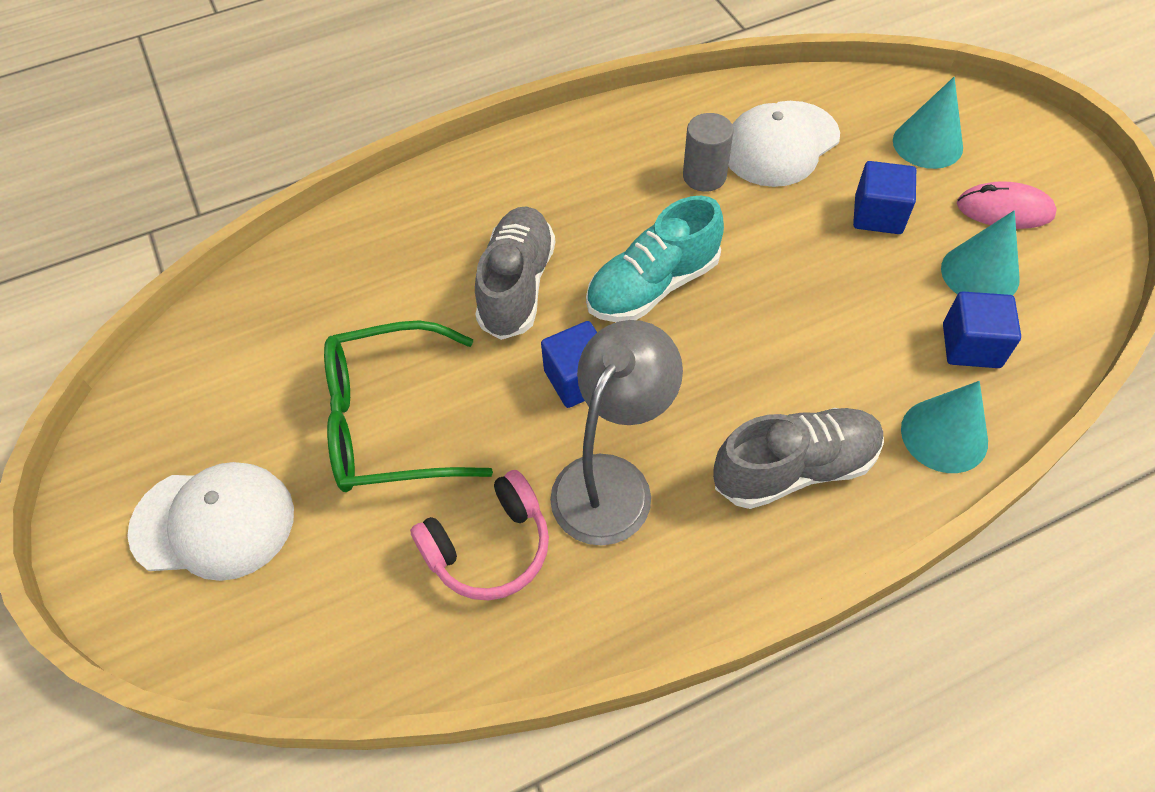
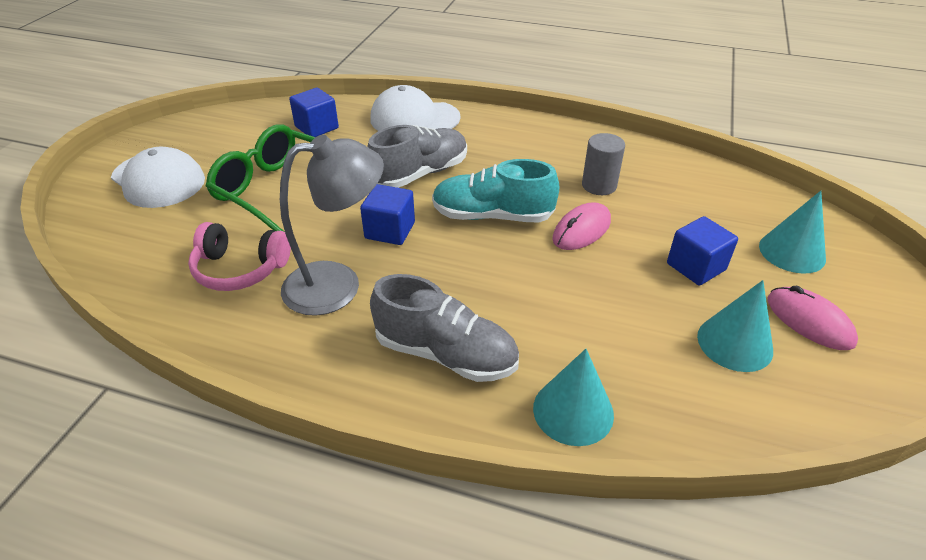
camera: 40 degrees right, 15 degrees down
white cap [728,101,840,187] -> white cap moved to [370,85,461,131]
blue cube [943,291,1021,368] -> blue cube moved to [289,88,339,137]
none -> pink mouse [552,202,611,250]

